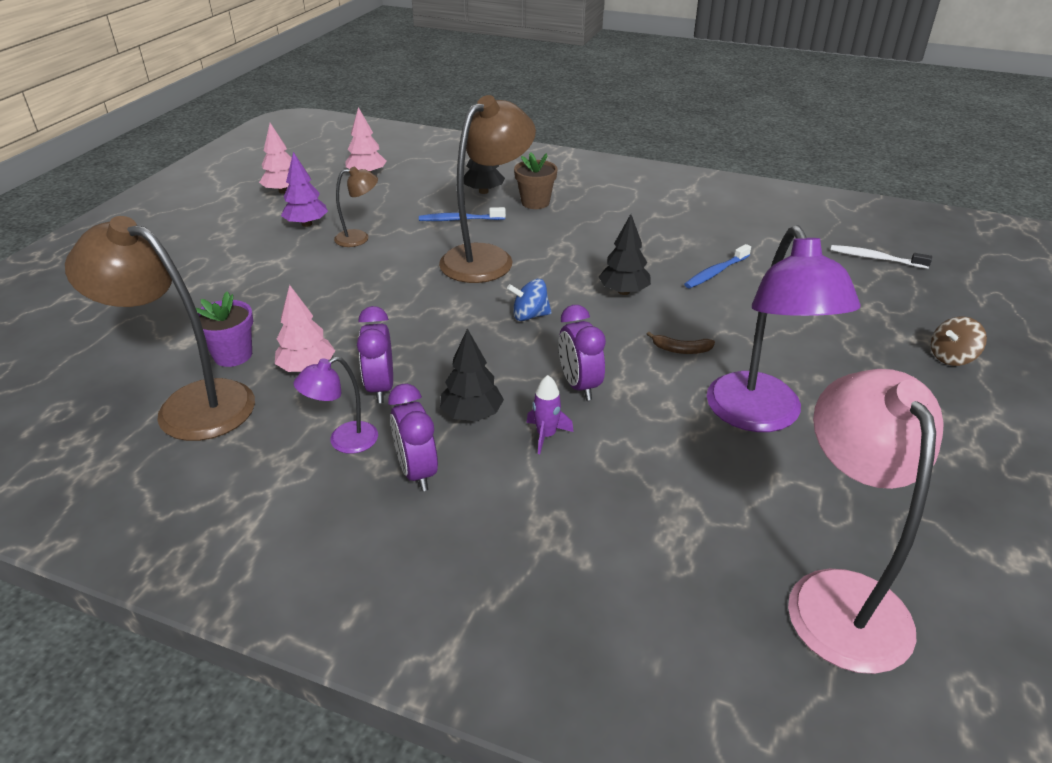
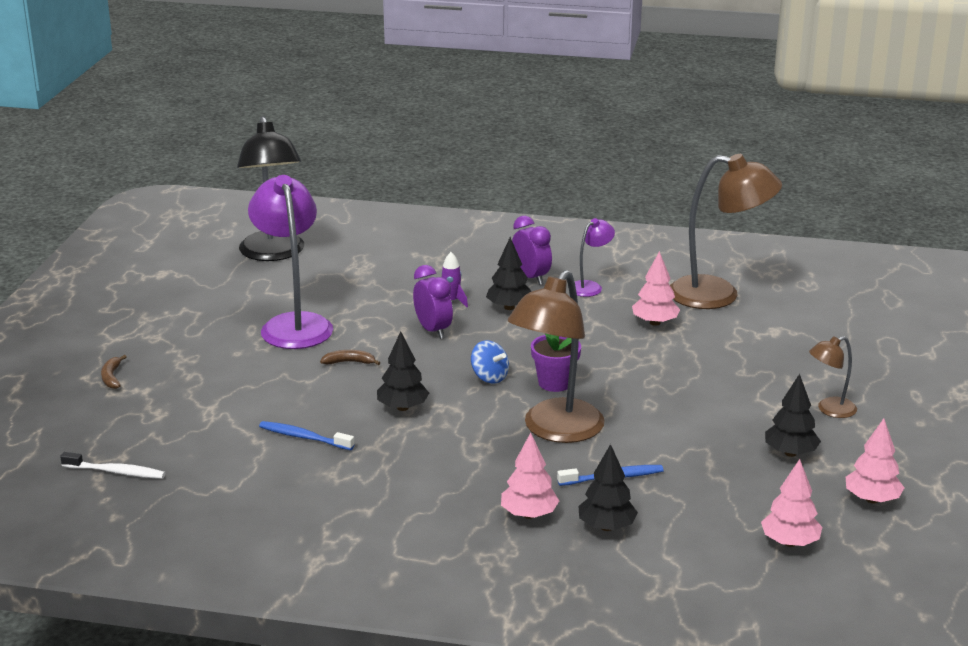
camera: 170 degrees right, 10 degrees down
purple flower pot [196,291,253,367] -> purple flower pot moved to [531,334,581,392]
purple tree [281,152,328,227] -> black tree [765,374,821,457]
brown lamp [334,166,378,247] -> brown lamp moved to [809,336,857,418]
purple clock [357,306,393,403] -> none
blue spinning top [507,279,552,321] -> blue spinning top turned 60 degrees clockwise [471,340,509,384]
brown flower pot [514,153,558,209] -> pink tree [501,433,559,519]
blue toothbrush [684,244,751,288] -> blue toothbrush turned 105 degrees counterclockwise [259,421,354,450]
pink lamp [788,369,944,674] -> black lamp [237,116,304,261]
brown spinning top [931,317,987,366] -> brown banana [101,355,127,389]

